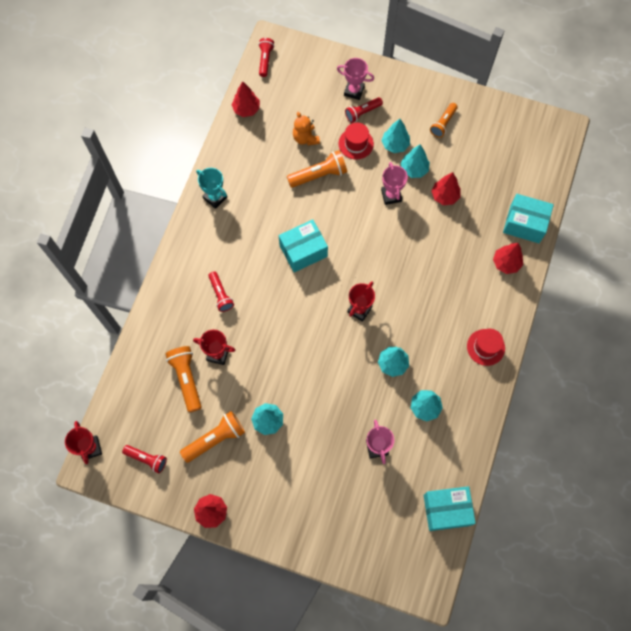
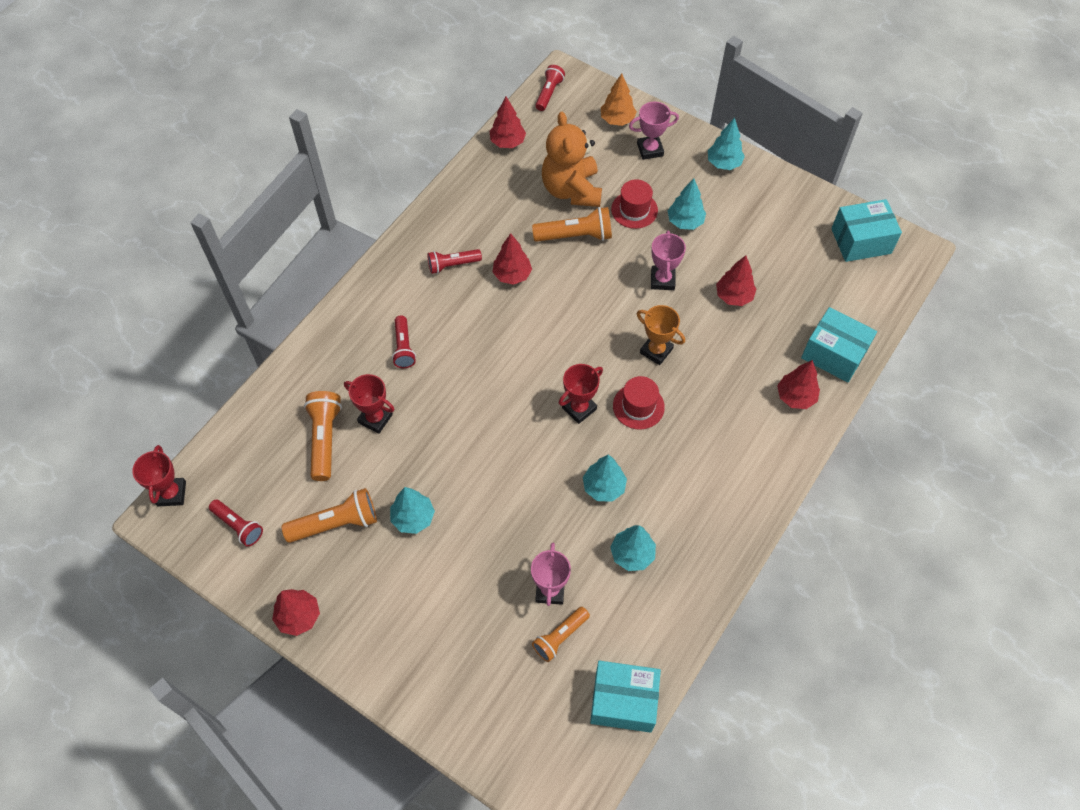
camera: 15 degrees right, 10 degrees down
turquoise trophy [196,168,227,209] -> none
turquoise box [279,219,328,272] -> turquoise box moved to [831,199,902,262]
orange teddy bear [293,112,320,145] -> orange teddy bear [542,112,602,207], size x1.77
pink trophy [337,58,374,100] -> pink trophy turned 45 degrees counterclockwise [629,101,679,160]
red flashlight [345,97,383,123] -> red flashlight moved to [427,249,482,274]
turquoise tree [401,144,430,178] -> turquoise tree moved to [708,118,745,170]
orange flashlight [430,103,458,138] -> orange flashlight moved to [532,607,590,662]
red hat [467,329,505,366] -> red hat moved to [613,376,665,430]
none -> red tree [493,233,532,285]
none -> orange tree [601,73,637,126]
none -> orange trophy [637,305,685,365]

